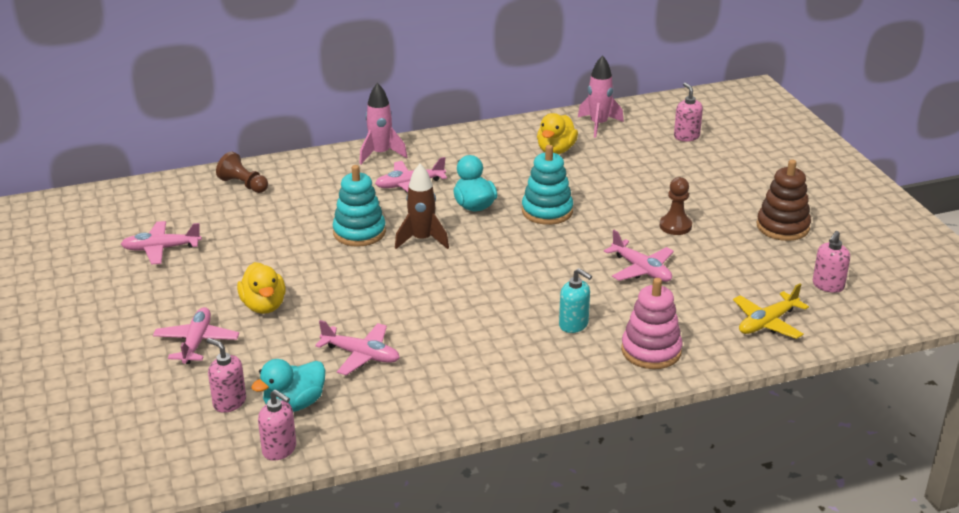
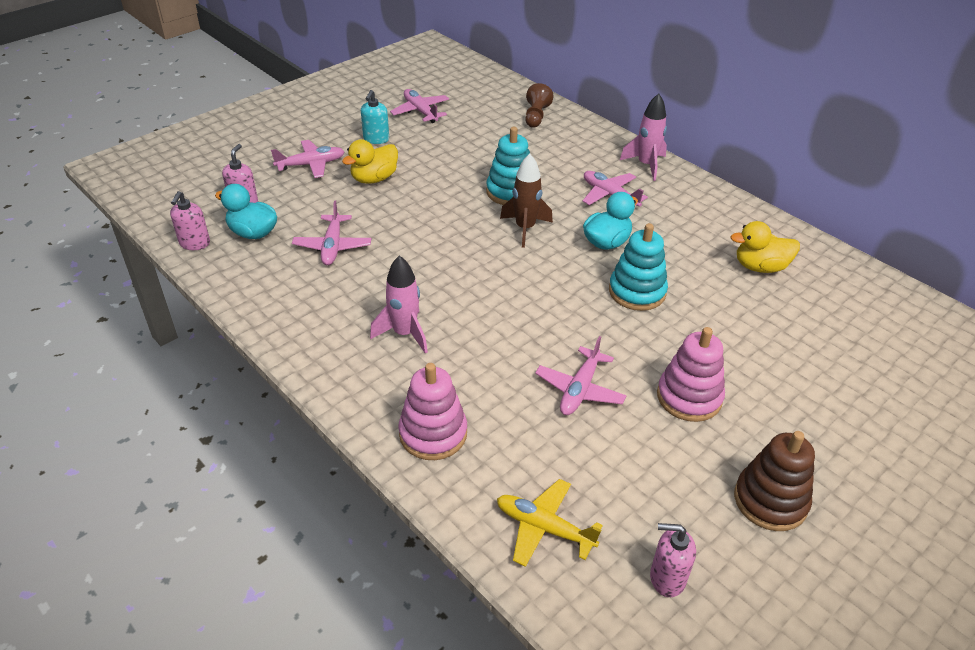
camera: 65 degrees right, 10 degrees up
turquoise soap dispenser [559,268,592,333] -> turquoise soap dispenser moved to [361,90,389,144]
pink rocket [578,55,624,138] -> pink rocket moved to [370,255,428,354]
brown pawn [660,177,692,235] -> pink stacking toy [657,327,725,422]
pink soap dispenser [674,83,703,141] -> none

